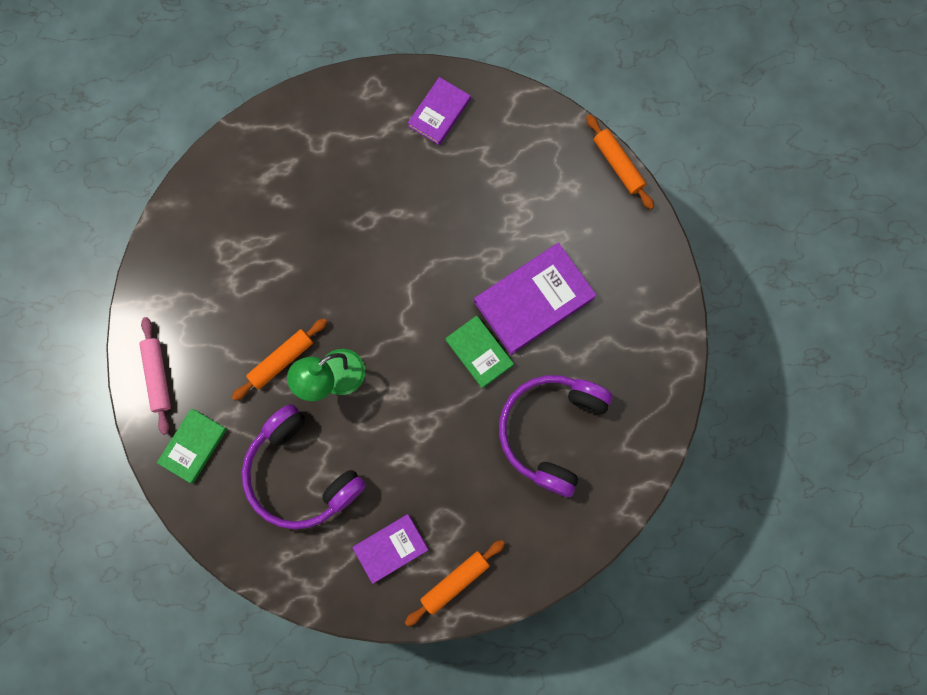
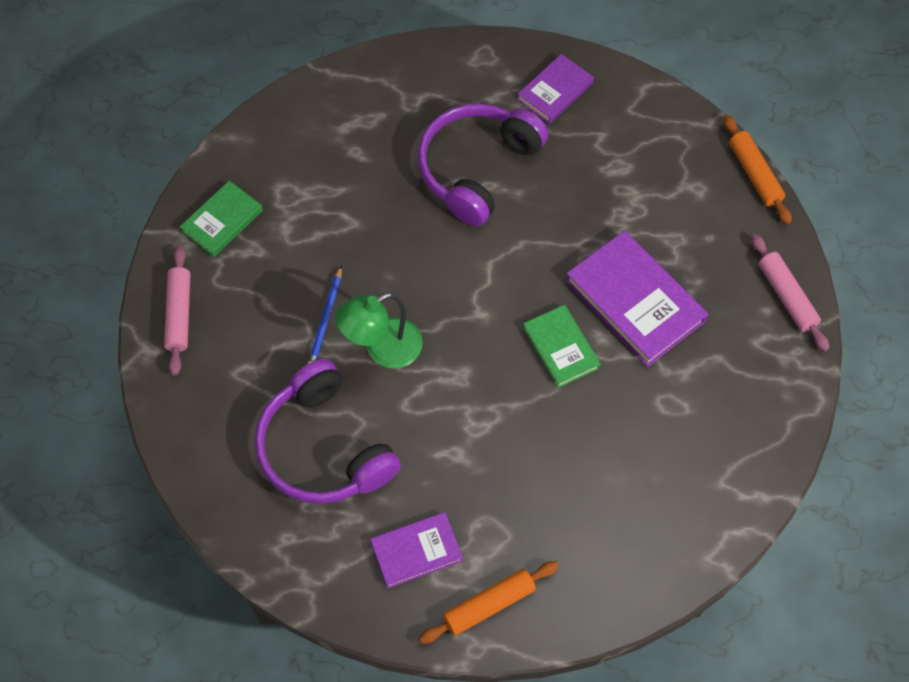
camera: 10 degrees right, 15 degrees down
green book [157,408,227,483] -> green book moved to [180,181,263,257]
orange rolling pin [232,318,327,401] -> blue pencil [308,265,342,364]
purple book [474,243,597,355] -> purple book turned 75 degrees clockwise [565,231,708,367]
purple headphones [499,375,612,497] -> purple headphones moved to [418,104,548,226]
none -> pink rolling pin [751,234,829,351]

